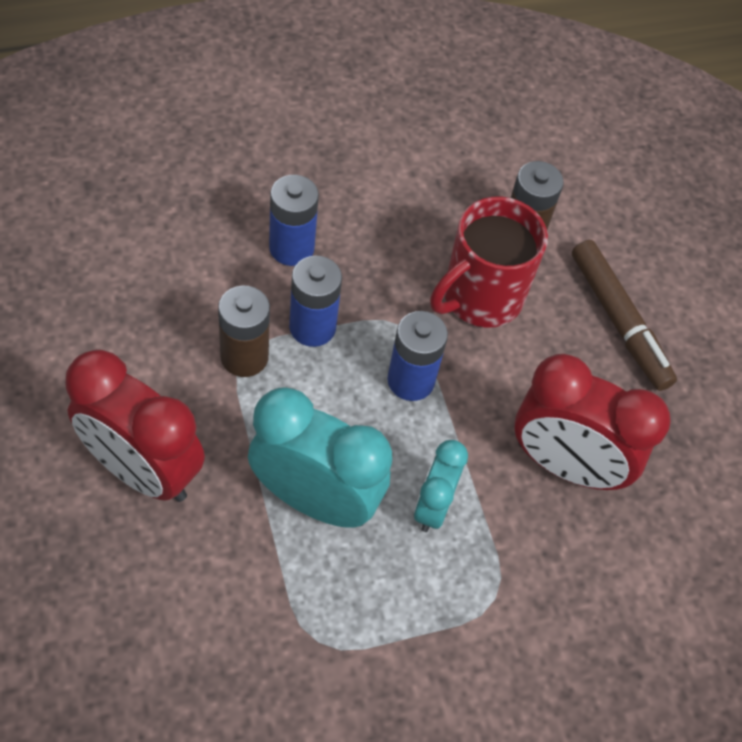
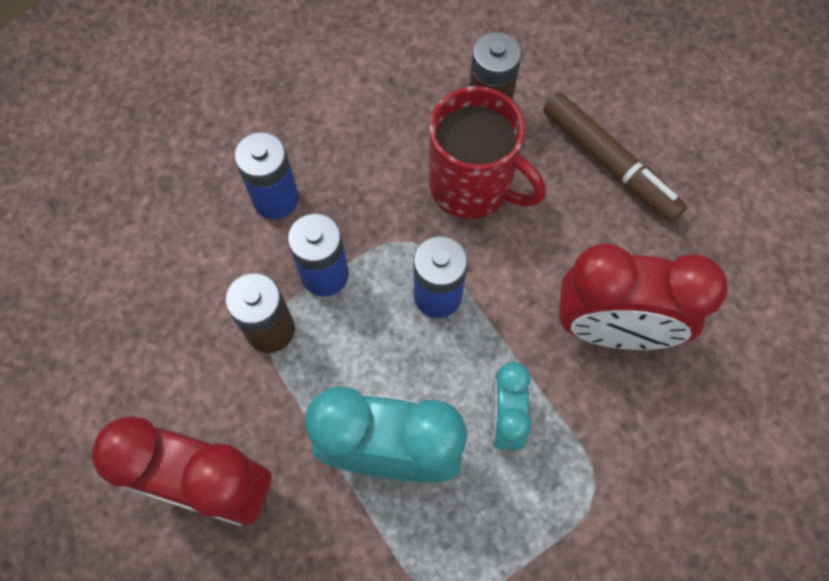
camera: 10 degrees left, 10 degrees up
red mug [430,196,548,328] -> red mug turned 90 degrees counterclockwise [429,86,546,219]

